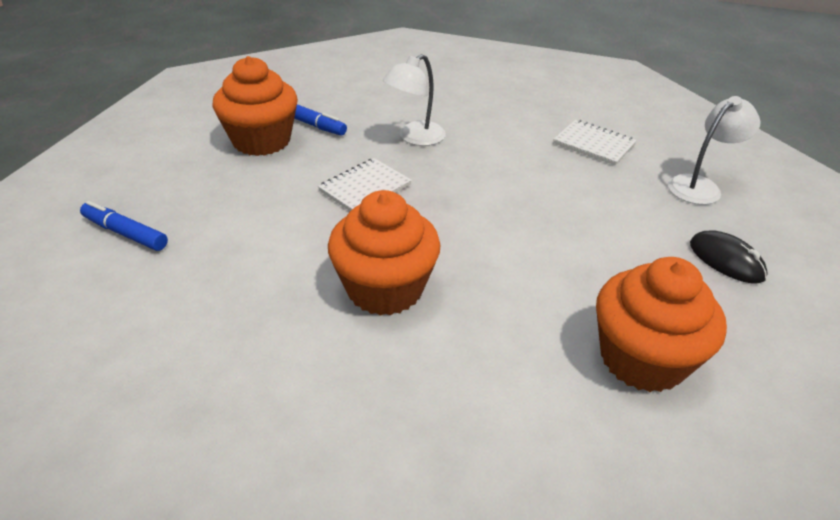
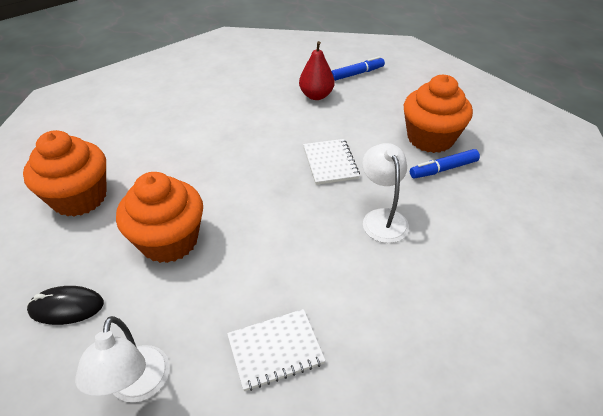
camera: 125 degrees right, 5 degrees up
orange cupcake [328,190,440,316] -> orange cupcake moved to [116,172,203,263]
none -> red pear [299,41,335,100]

